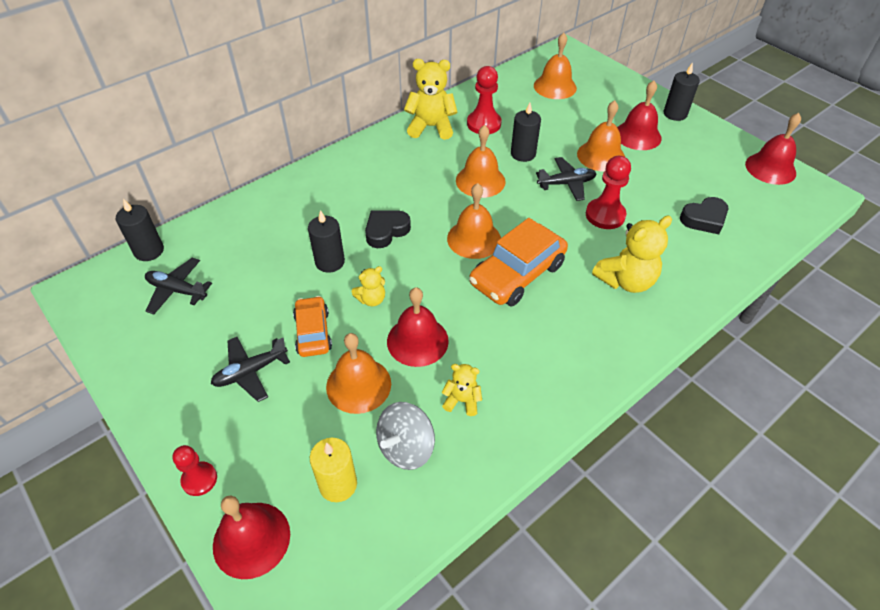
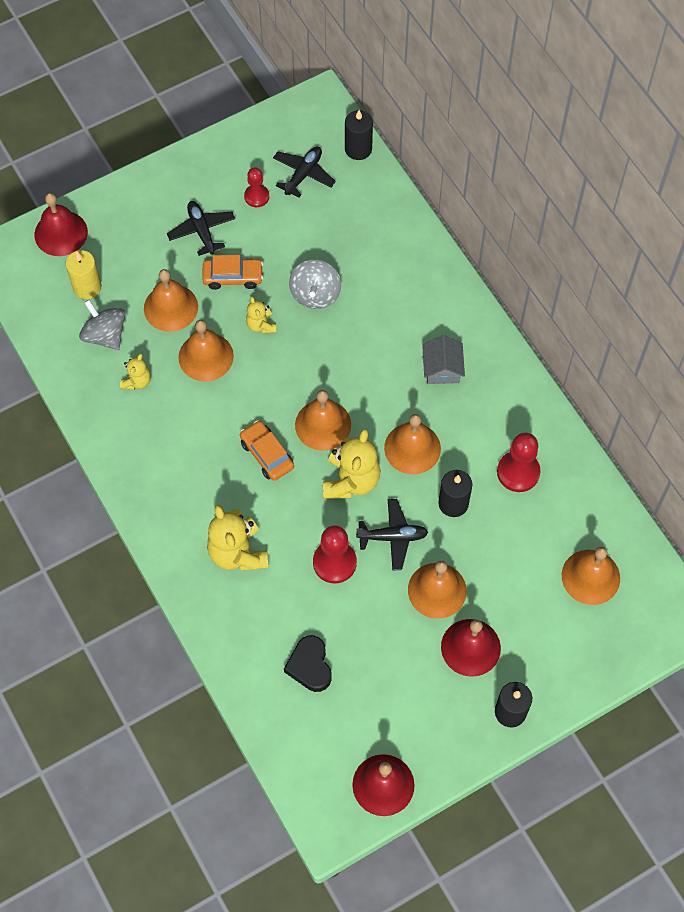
camera: 100 degrees right, 15 degrees up
red pawn [173,445,217,496] -> red pawn moved to [244,168,269,207]
black candle [308,210,345,273] -> grey spinning top [289,260,341,309]
black heart [365,210,411,248] -> none
red bell [387,288,449,367] -> orange bell [178,320,234,382]
yellow teddy bear [404,59,458,140] -> yellow teddy bear moved to [323,429,381,499]
orange car [469,218,568,307] -> orange car [240,420,294,481], size x0.60
black plane [536,157,597,201] -> black plane turned 90 degrees counterclockwise [356,499,428,571]
none -> grey house [422,335,465,384]

